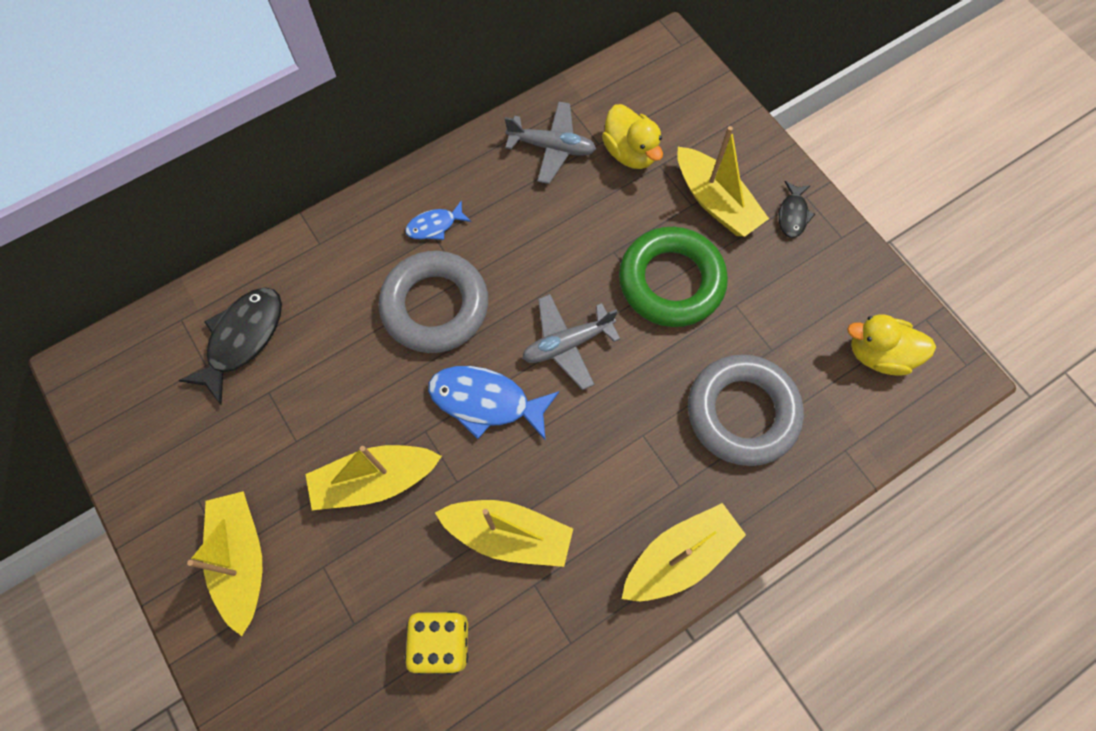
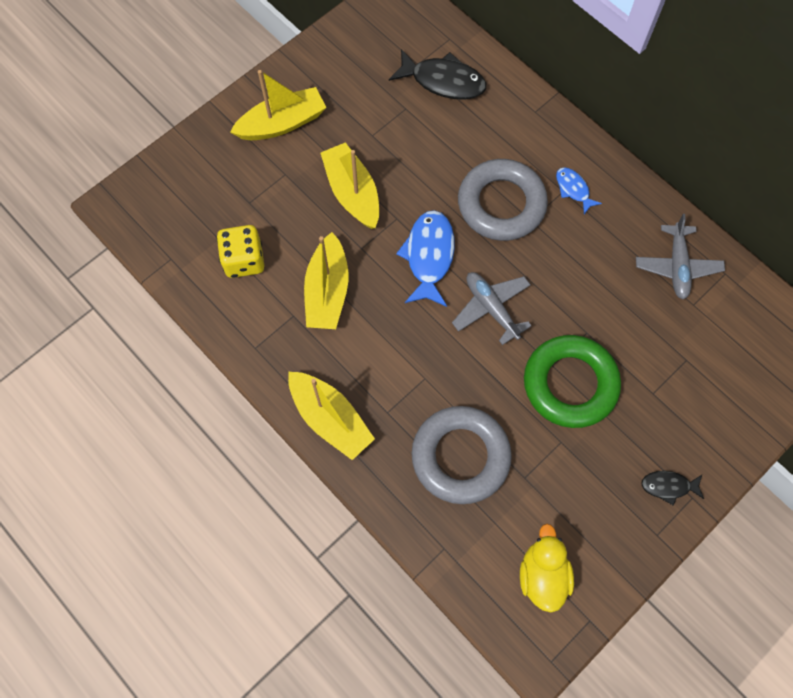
camera: 80 degrees right, 0 degrees up
yellow duck [602,104,663,169] -> none
yellow boat [677,126,769,237] -> none

